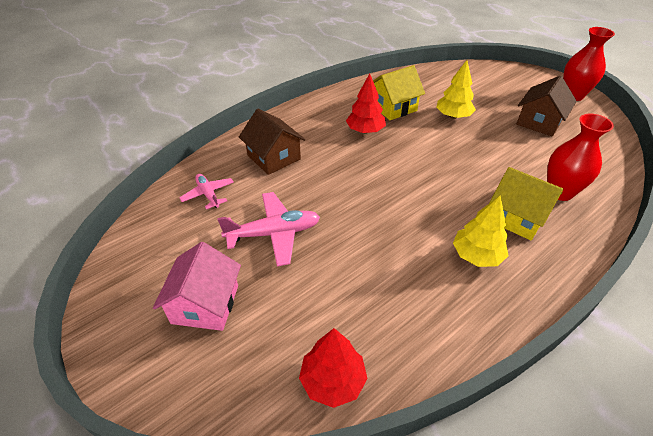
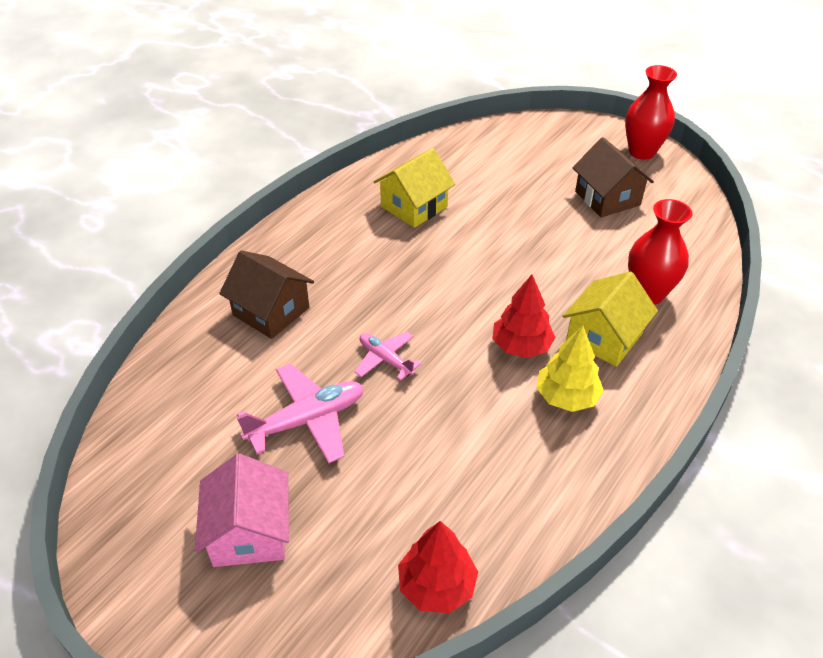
camera: 15 degrees left, 0 degrees up
pink plane [179,174,234,209] -> pink plane moved to [355,332,422,381]
red tree [346,74,386,134] -> red tree moved to [492,275,556,358]
yellow tree [436,60,476,119] -> none
yellow house [489,167,563,241] -> yellow house turned 75 degrees counterclockwise [562,271,658,367]
brown house [517,76,577,136] -> brown house turned 45 degrees counterclockwise [573,137,654,217]

